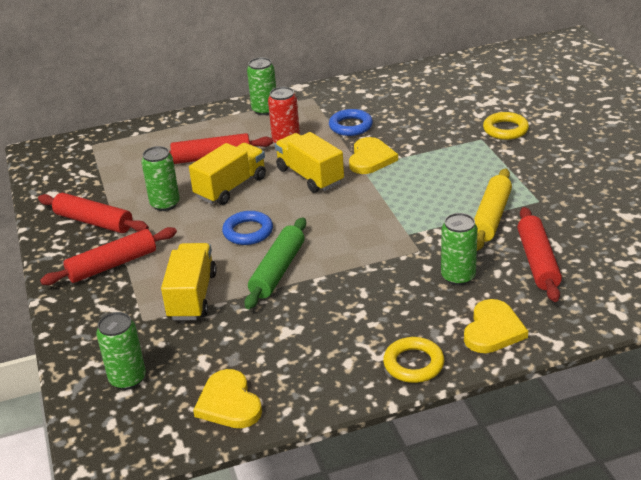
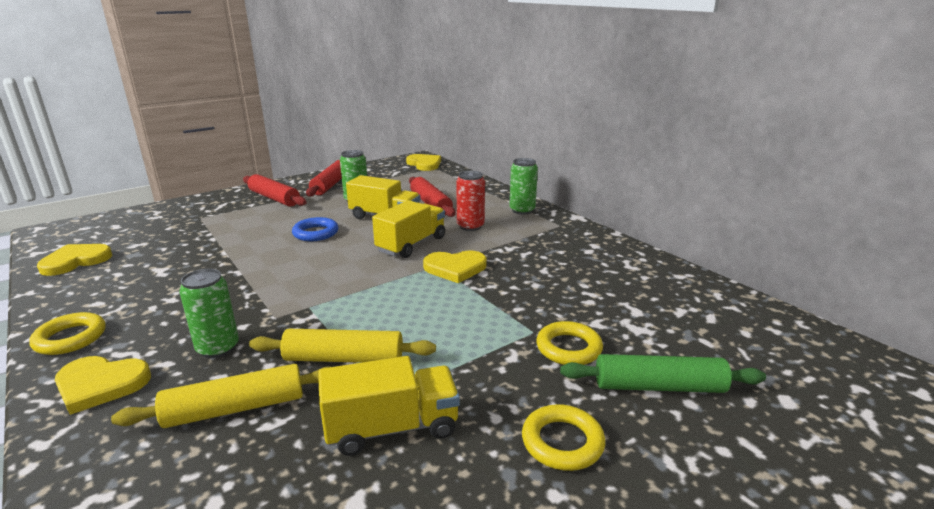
camera: 70 degrees right, 10 degrees down
green can [96,312,146,390] -> none
yellow truck [161,243,217,320] -> yellow truck moved to [318,356,460,456]
green rolling pin [244,217,306,309] -> green rolling pin moved to [560,354,766,393]
blue ring [329,109,373,136] -> none
red rolling pin [517,207,562,302] -> yellow rolling pin [111,364,330,428]
none -> yellow heart [406,154,441,171]
none -> yellow ring [522,404,606,471]

